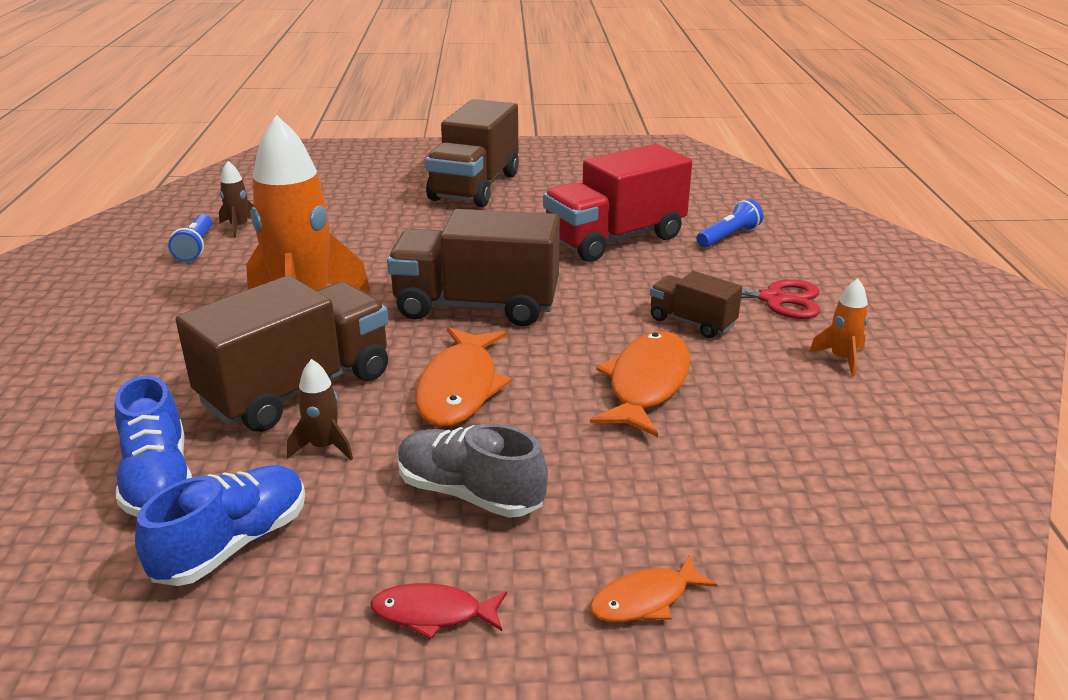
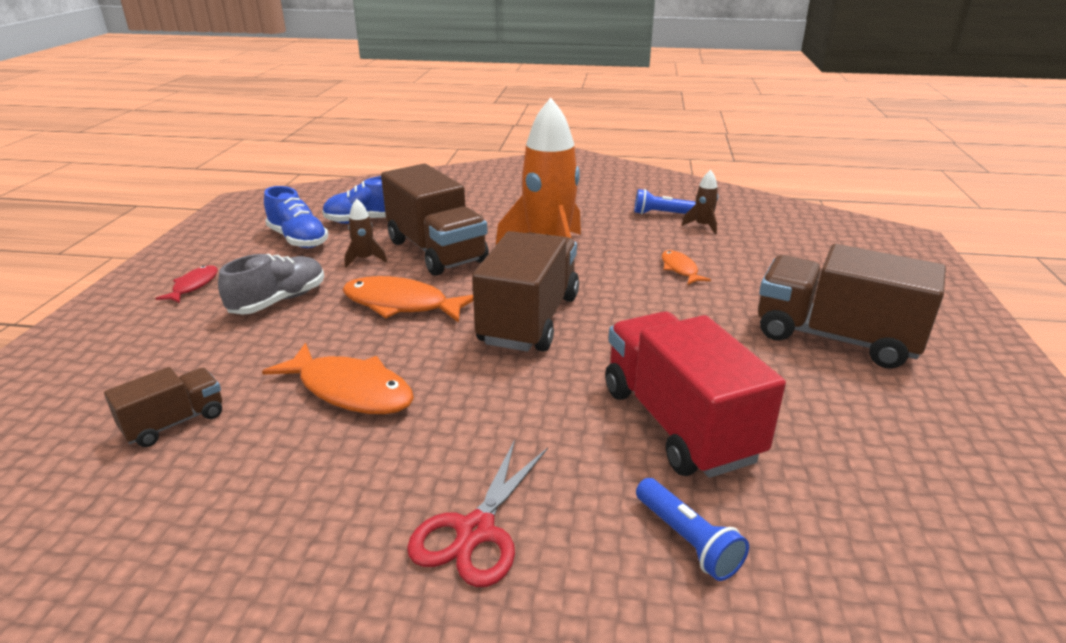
camera: 100 degrees right, 0 degrees up
orange fish [590,555,717,622] -> orange fish moved to [662,250,711,285]
brown truck [650,271,742,338] -> brown truck moved to [104,367,222,447]
orange rocket [809,279,868,376] -> none

